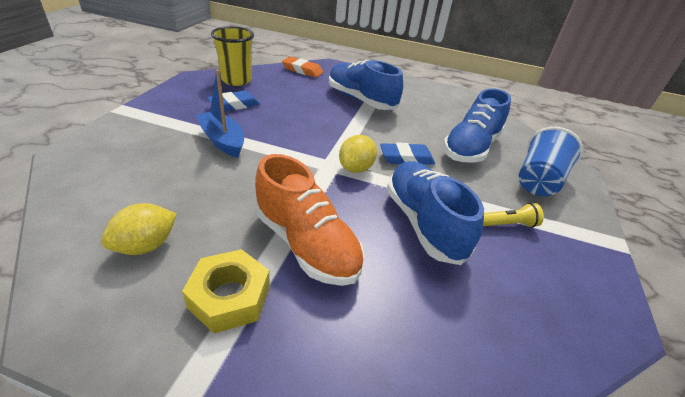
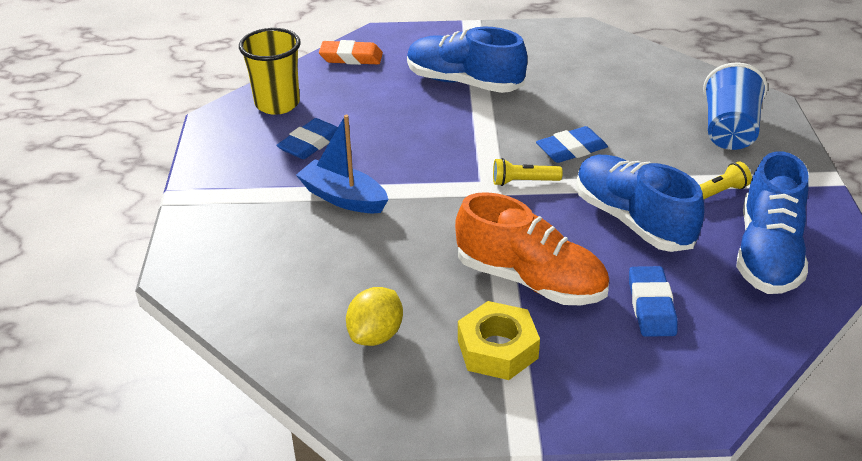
camera: 15 degrees left, 0 degrees up
yellow lemon [339,135,377,173] -> yellow flashlight [493,158,563,186]
blue shoe [443,88,511,163] -> blue shoe moved to [737,151,809,294]
none -> blue eraser [629,266,677,337]

